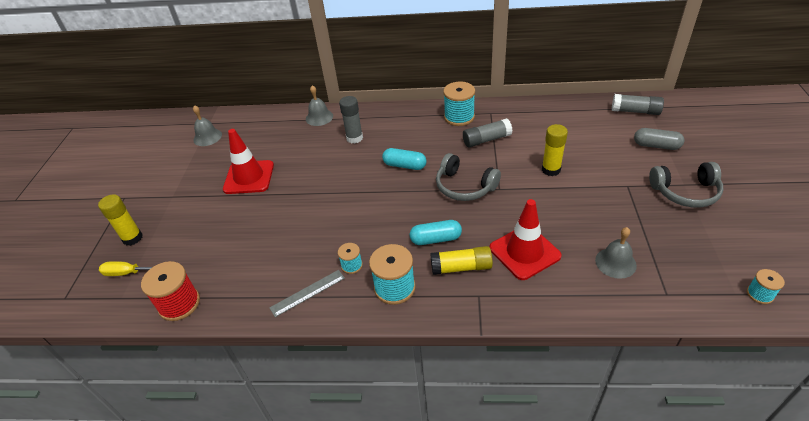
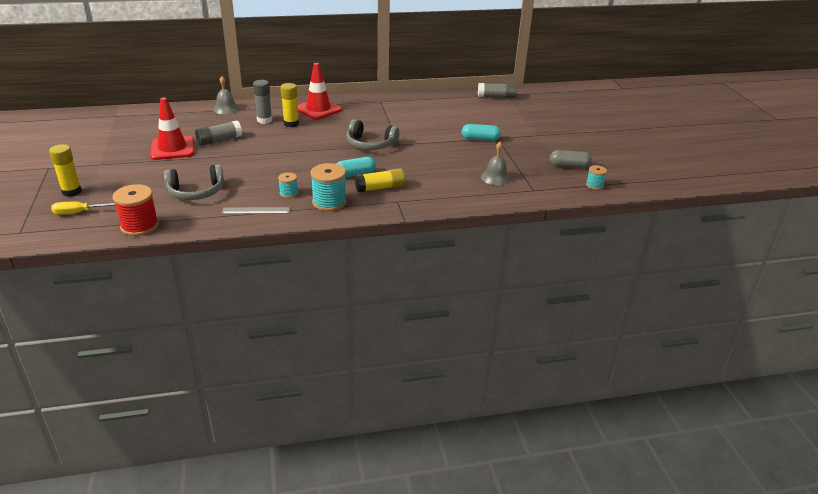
camera: 20 degrees left, 10 degrees down
grey bell [193,105,222,146] -> none
grey ruler [270,270,345,317] -> grey ruler turned 45 degrees clockwise [222,207,290,214]
turquoise capsule [382,148,427,170] -> turquoise capsule moved to [461,124,501,141]
turquoise spool [443,81,475,126] -> none
grey glue stick [463,118,513,147] -> grey glue stick moved to [195,120,242,146]
red traffic cone [490,199,562,280] -> red traffic cone moved to [297,63,342,120]
yellow glue stick [542,124,568,176] -> yellow glue stick moved to [280,83,299,127]
grey capsule [634,128,684,150] -> grey capsule moved to [550,150,592,168]
grey headphones [649,162,723,208] -> grey headphones moved to [164,164,224,200]

